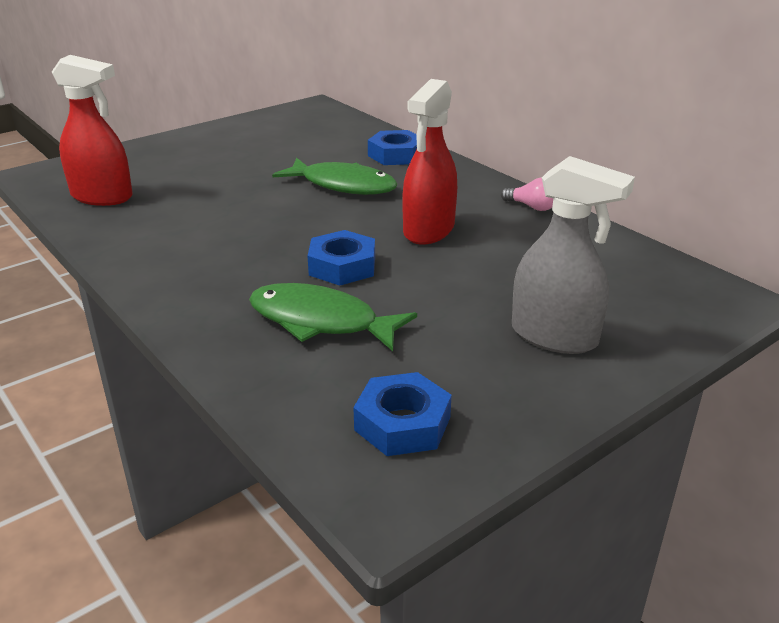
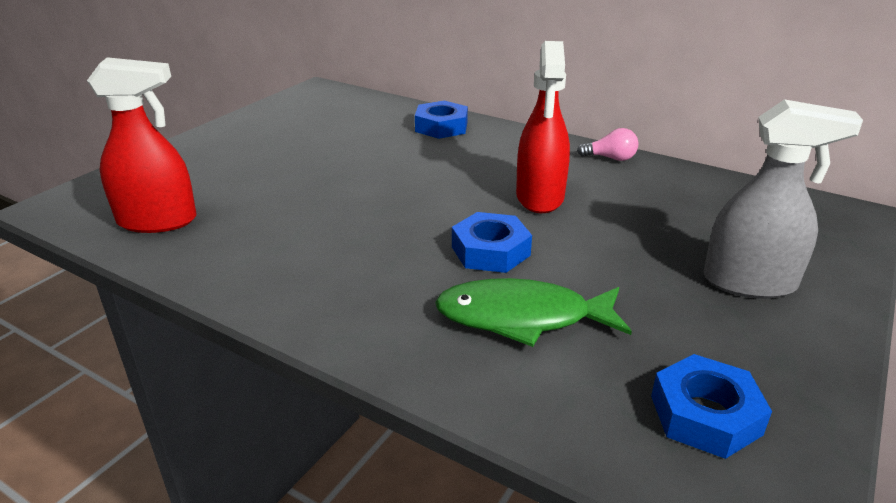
camera: 20 degrees left, 0 degrees up
green fish [272,158,398,195] -> none

